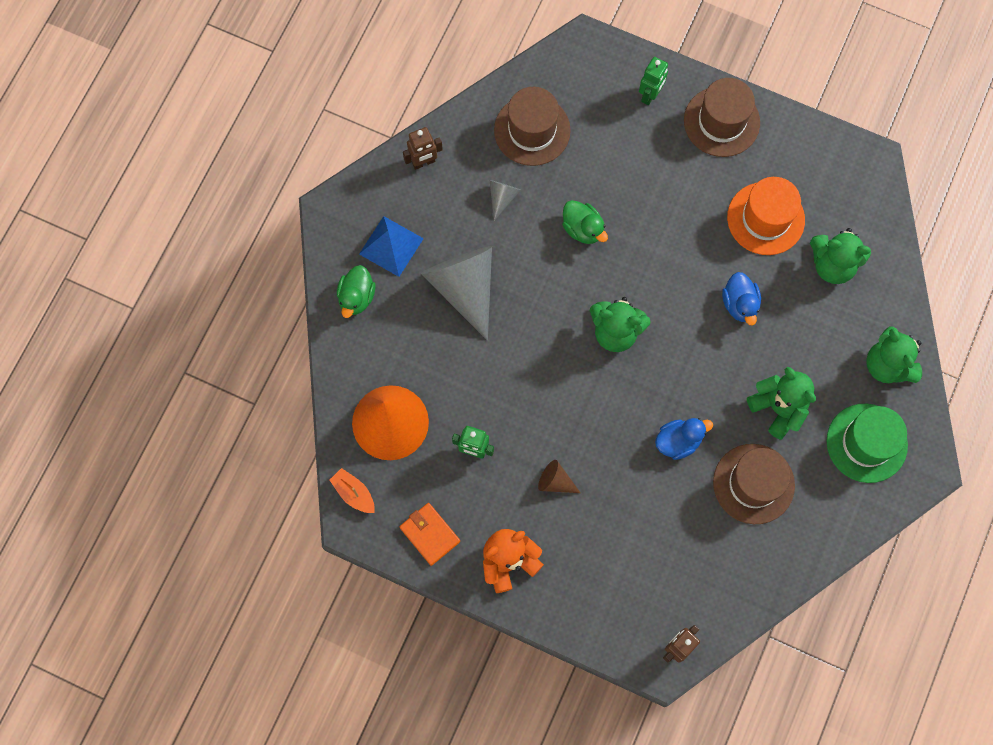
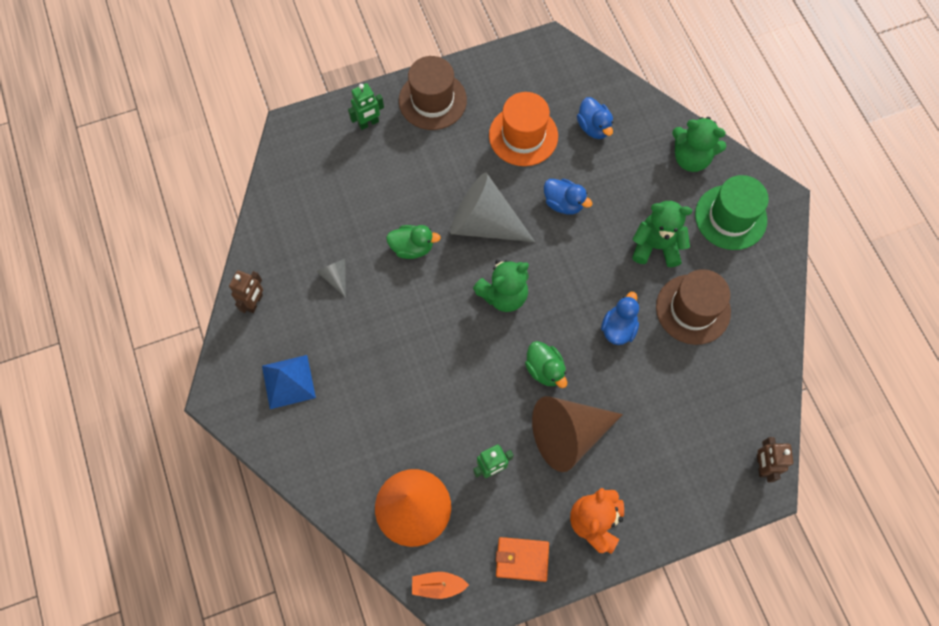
camera: 45 degrees left, 5 degrees down
green duck [337,265,376,318] -> green duck moved to [525,341,567,388]
grey cone [421,246,492,341] -> grey cone moved to [450,172,535,242]
brown hat [494,87,571,166] -> none
brown cone [538,460,581,493] -> brown cone [532,396,623,472], size x2.23
green robot [639,57,668,105] -> green robot turned 75 degrees clockwise [348,83,384,130]
green teddy bear [810,228,871,284] -> blue duck [577,97,613,139]

